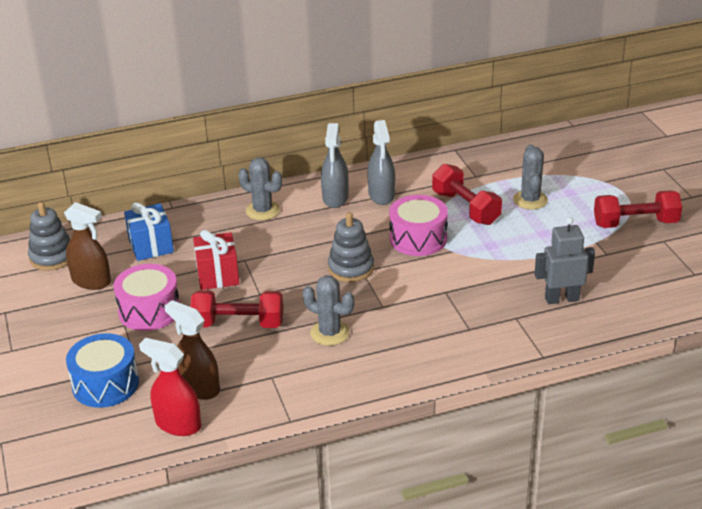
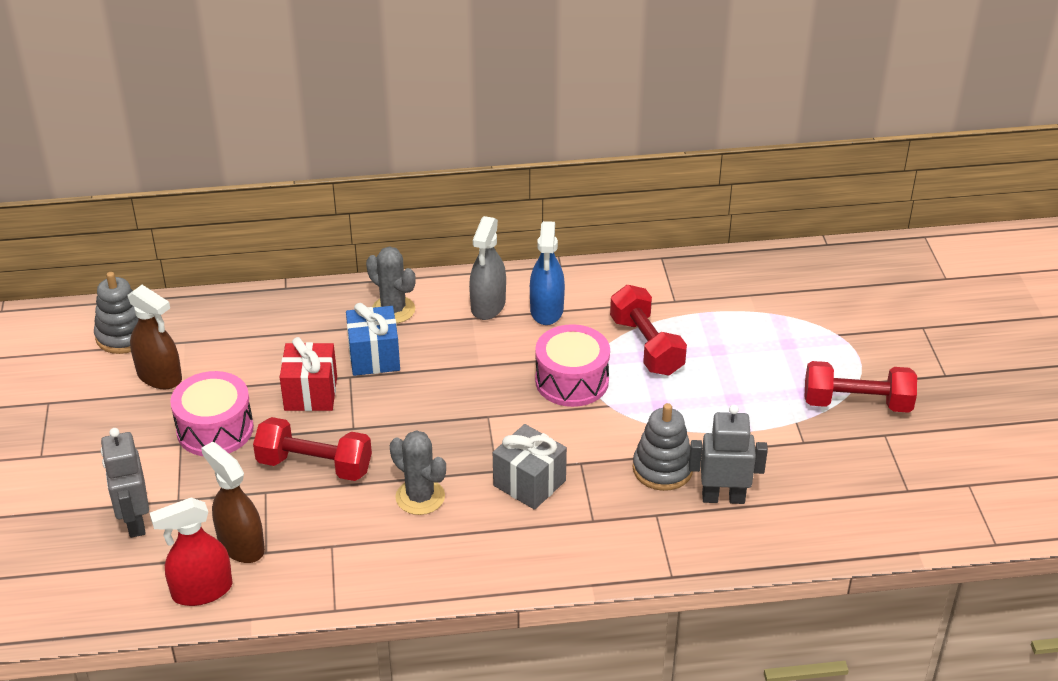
camera: 10 degrees right, 5 degrees up
blue drum [66,333,139,408] -> grey robot [101,428,149,538]
blue gift [124,203,174,261] -> blue gift moved to [346,303,400,376]
red spray bottle [139,338,201,436] -> red spray bottle turned 60 degrees counterclockwise [150,497,233,606]
grey stacking toy [328,212,374,282] -> grey stacking toy moved to [633,403,693,491]
grey spray bottle [367,120,395,205] -> blue spray bottle [530,221,565,325]
grey cactus [513,144,548,210] -> none
none -> grey gift [493,424,567,510]

